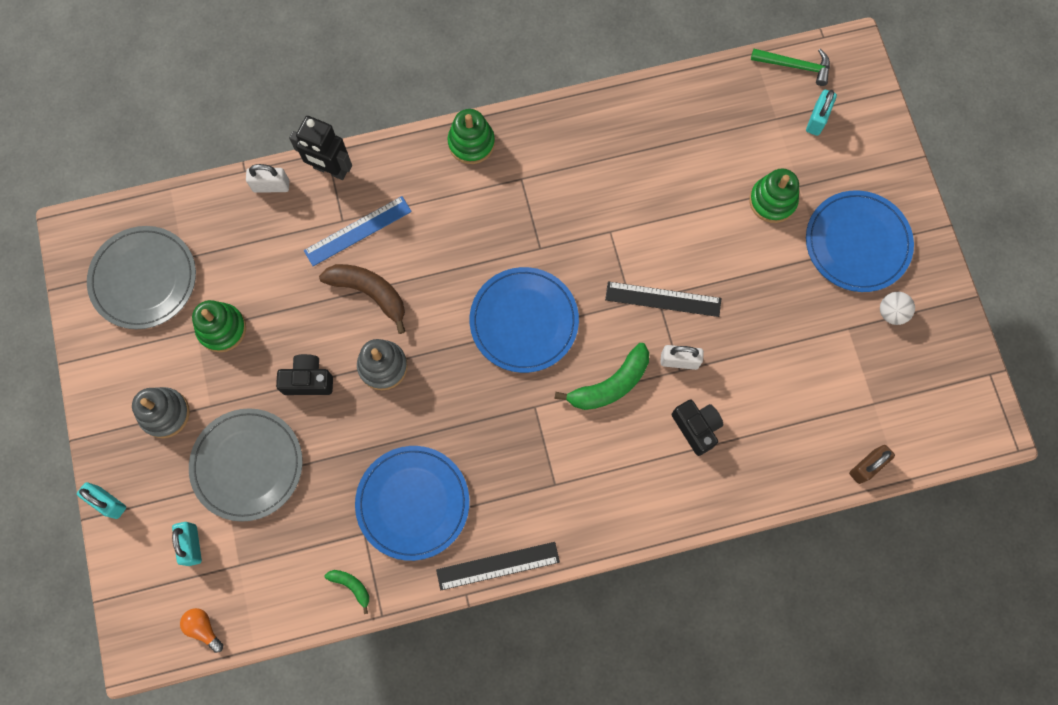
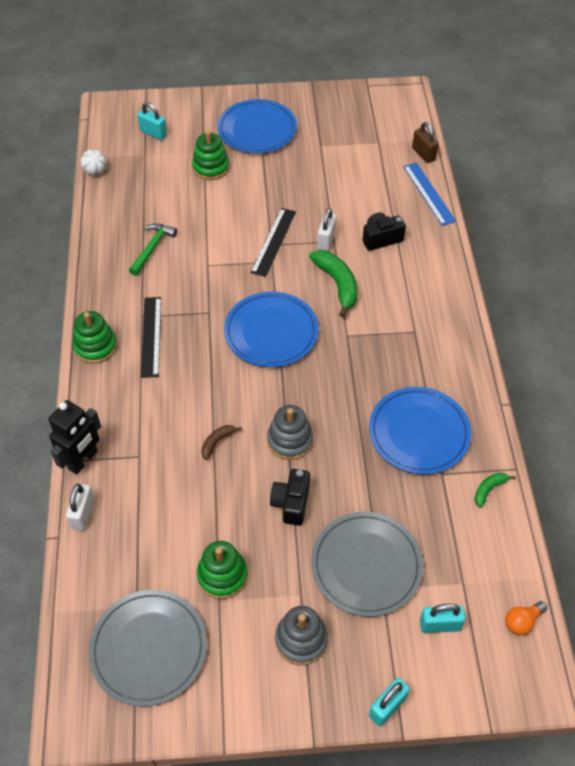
camera: 80 degrees left, 20 degrees down
blue ruler [304,196,412,266] -> blue ruler moved to [403,163,456,226]
brown banana [319,264,406,334] -> brown banana [201,425,242,460], size x0.52
black ruler [436,542,560,590] -> black ruler moved to [141,297,161,378]
green hammer [751,49,830,86] -> green hammer moved to [129,223,177,276]
white ball [880,292,915,325] -> white ball moved to [81,149,106,175]

